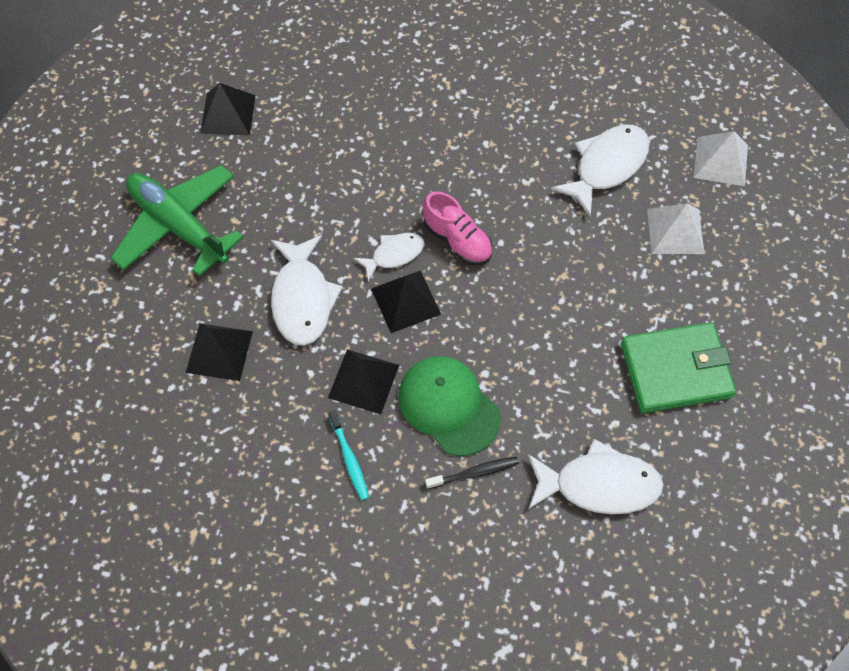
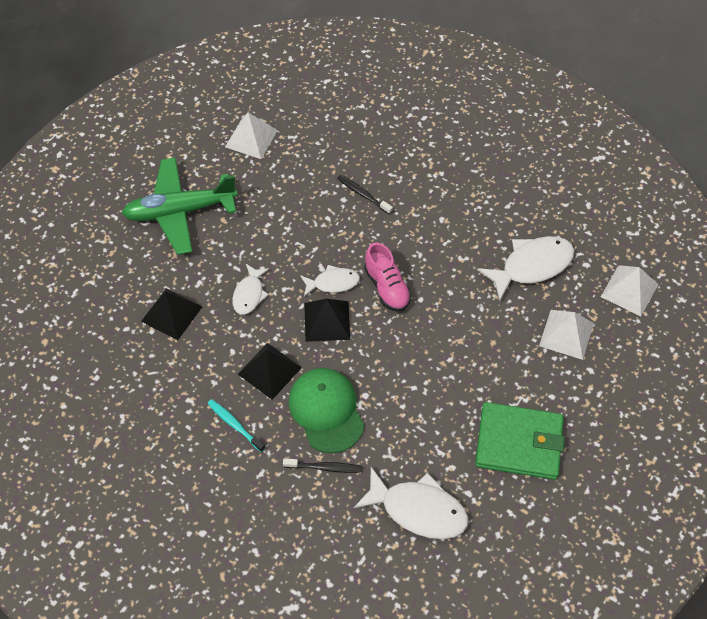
camera: 20 degrees right, 5 degrees down
green plane [111,165,244,276] -> green plane turned 75 degrees counterclockwise [122,158,238,255]
black pyramid [200,83,256,135] -> white pyramid [225,113,278,159]
white fish [271,235,343,346] -> white fish [232,264,269,315], size x0.59
turquoise toothbrush [329,410,369,500] -> turquoise toothbrush turned 135 degrees clockwise [207,399,265,452]
none -> black toothbrush [337,175,393,214]

